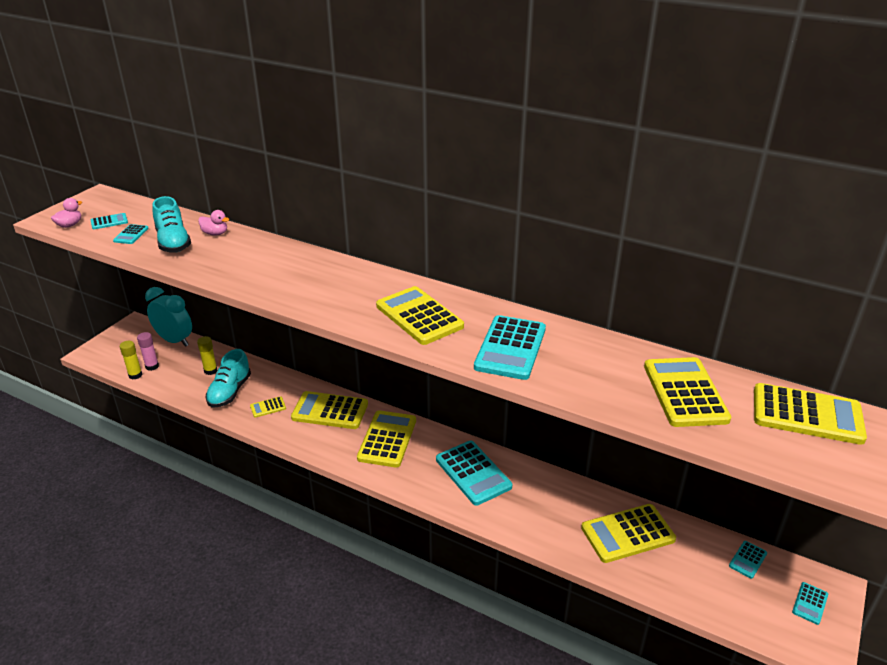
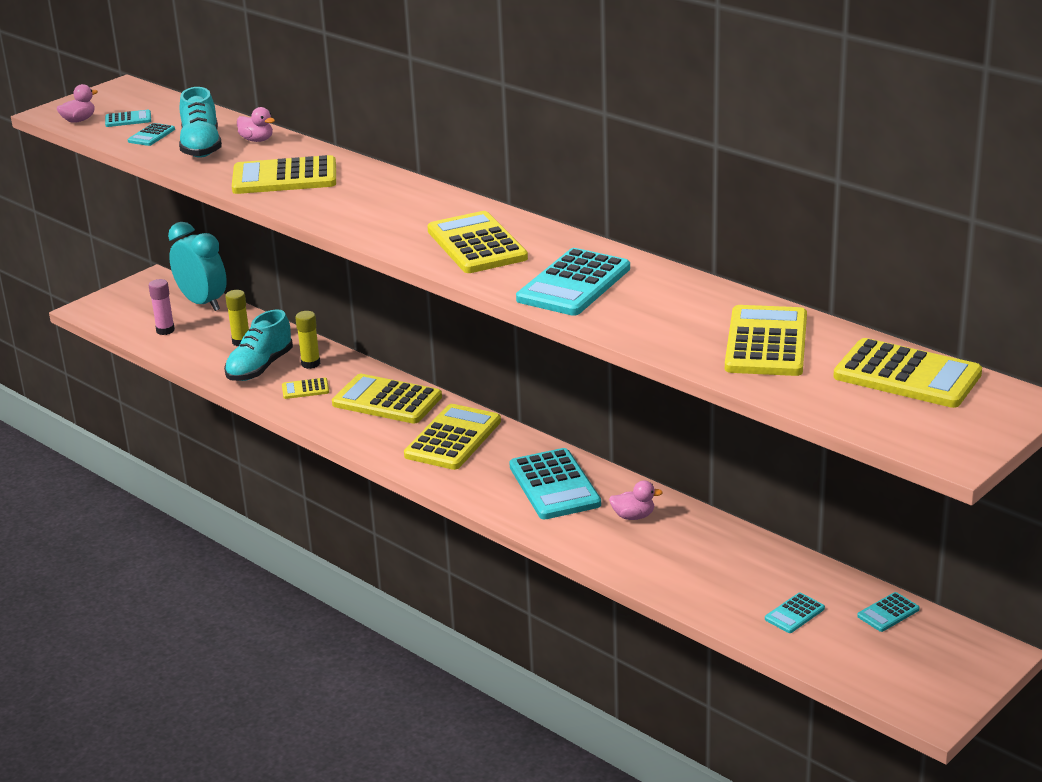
camera: 15 degrees right, 5 degrees down
yellow glue stick [120,341,142,379] -> yellow glue stick moved to [295,311,320,369]
yellow calculator [581,504,676,563] -> yellow calculator moved to [232,155,336,194]
turquoise calculator [792,582,828,625] -> turquoise calculator moved to [765,593,825,633]
none -> pink duck [609,481,663,520]

